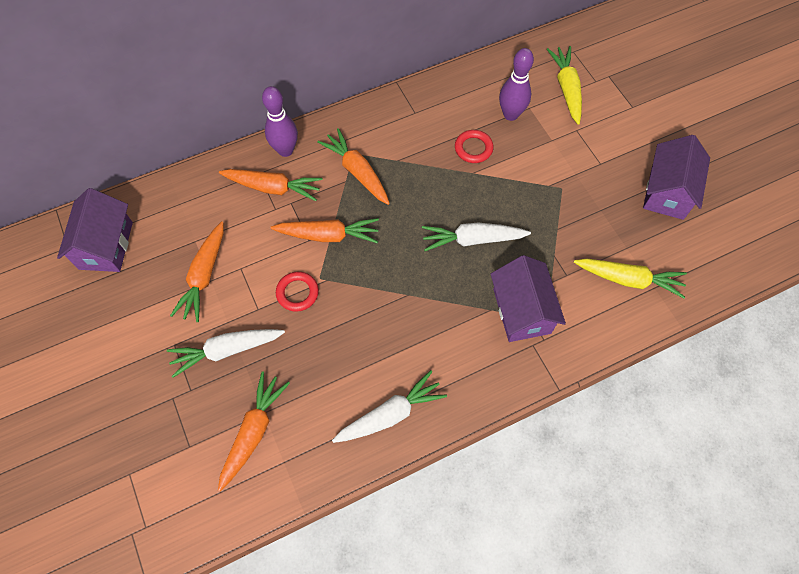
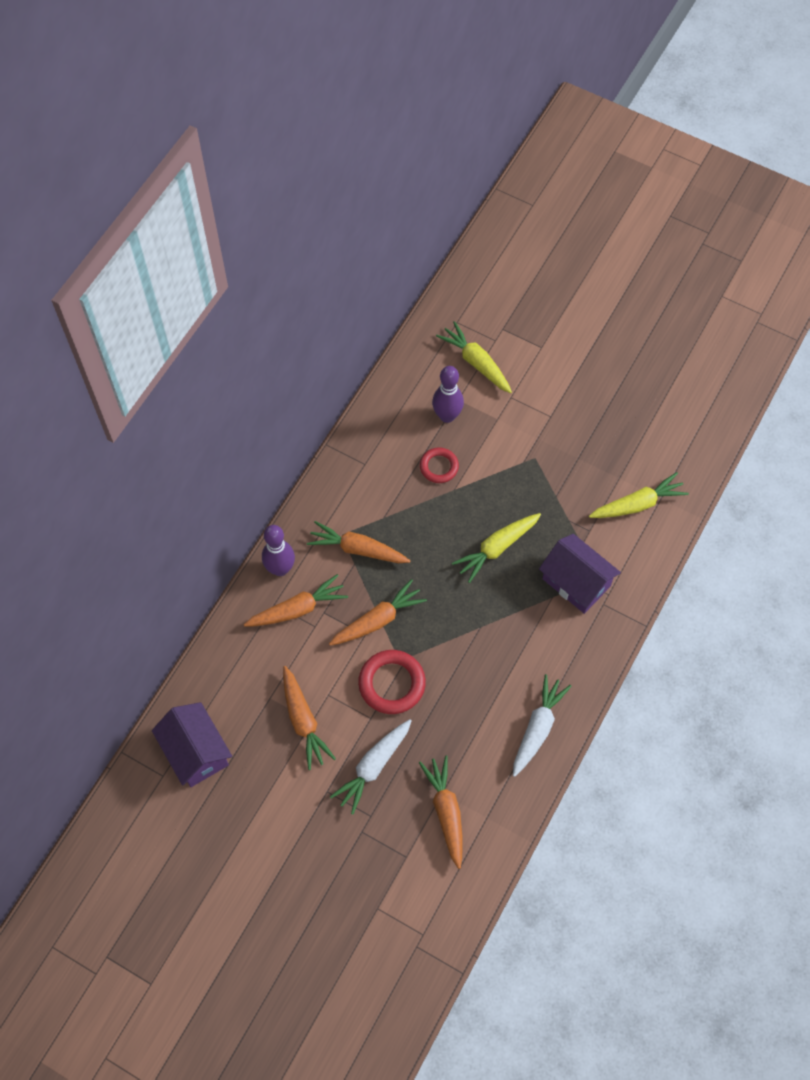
camera: 35 degrees left, 0 degrees up
red ring [276,272,319,312] -> red ring [358,650,426,714], size x1.60
white carrot [422,223,531,251] -> yellow carrot [452,513,541,583]
purple house [643,135,710,220] -> none

